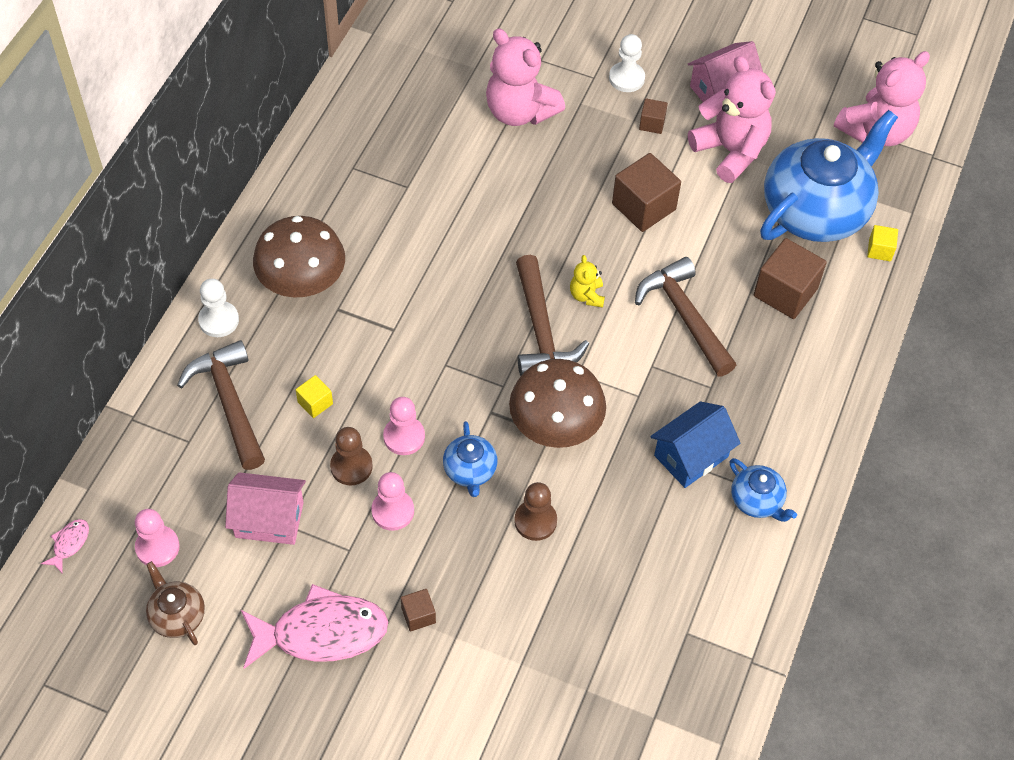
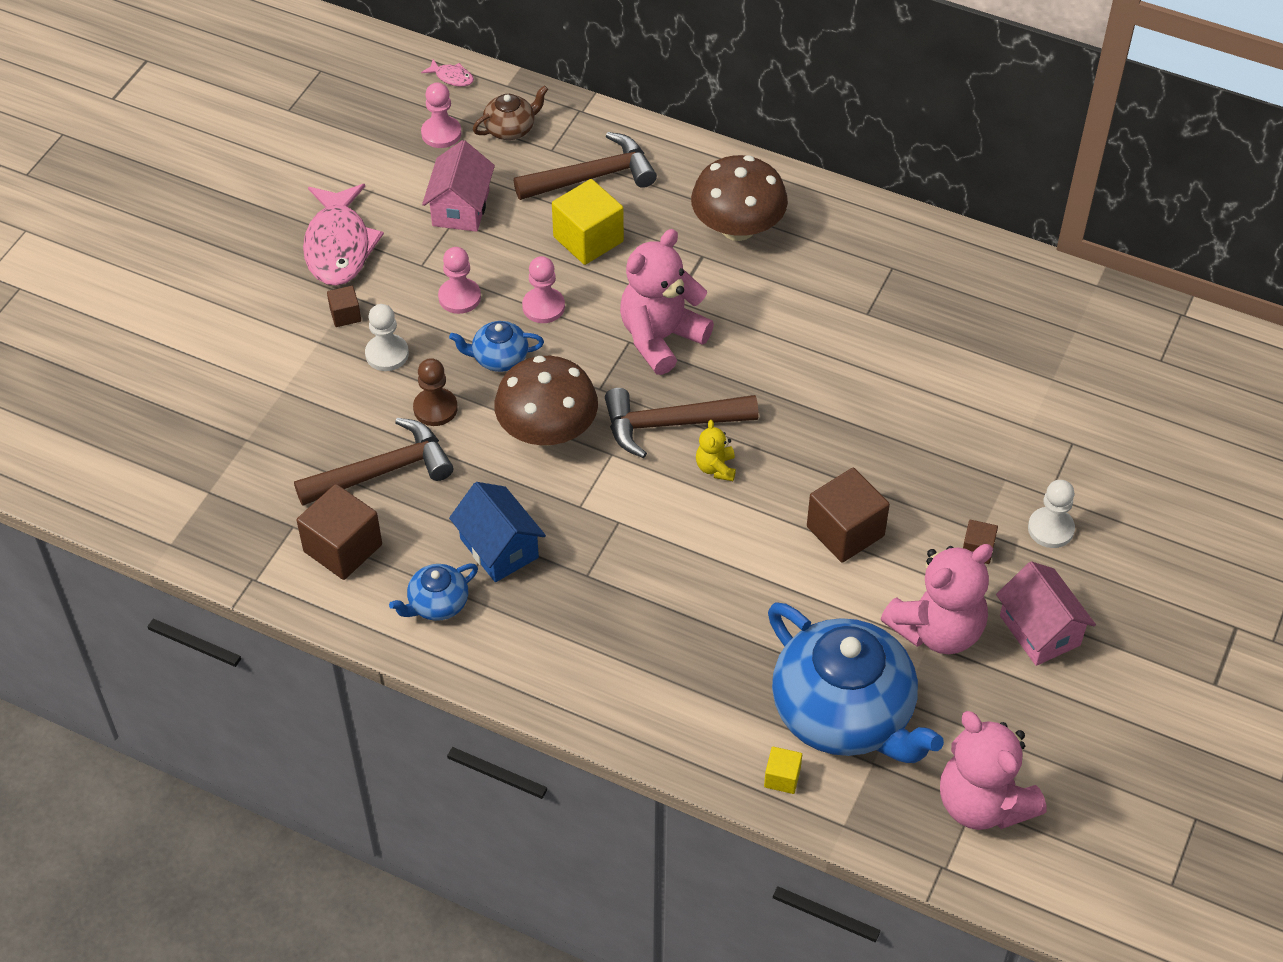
camera: 95 degrees right, 5 degrees down
brown teapot [146,561,205,645] -> brown teapot moved to [473,85,548,140]
white pawn [198,279,239,337] -> white pawn moved to [365,304,409,371]
yellow cube [296,375,333,418] -> yellow cube [552,179,624,265], size x1.97
brown pawn [330,427,373,485] -> none
pink teddy bear [486,29,565,126] -> pink teddy bear moved to [620,229,714,375]
yellow teddy bear [570,255,605,307] -> yellow teddy bear turned 90 degrees counterclockwise [696,420,736,481]
brown hammer [635,257,736,376] -> brown hammer moved to [294,418,453,506]
brown cube [753,238,827,319] -> brown cube moved to [297,484,382,580]

